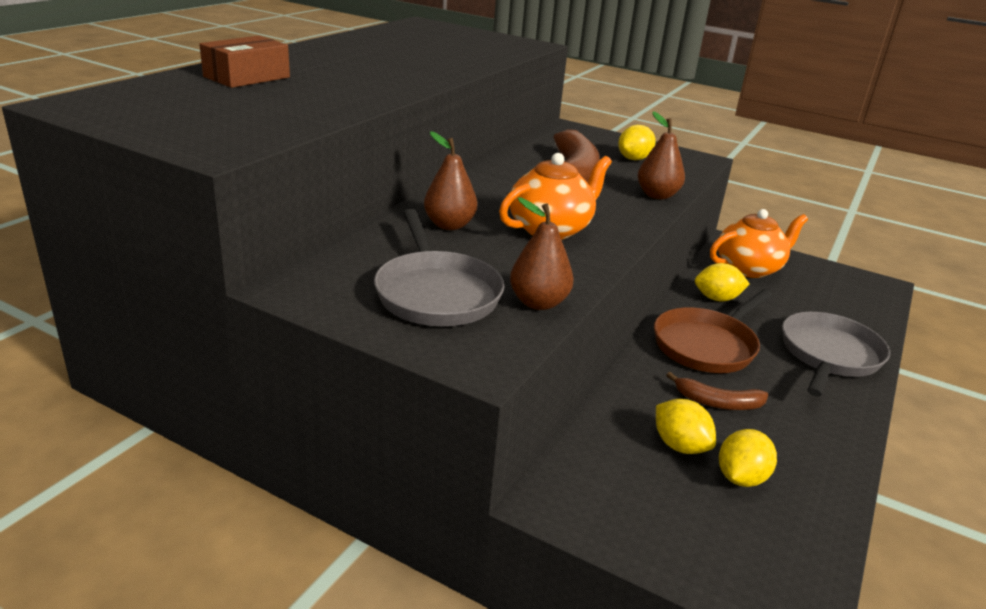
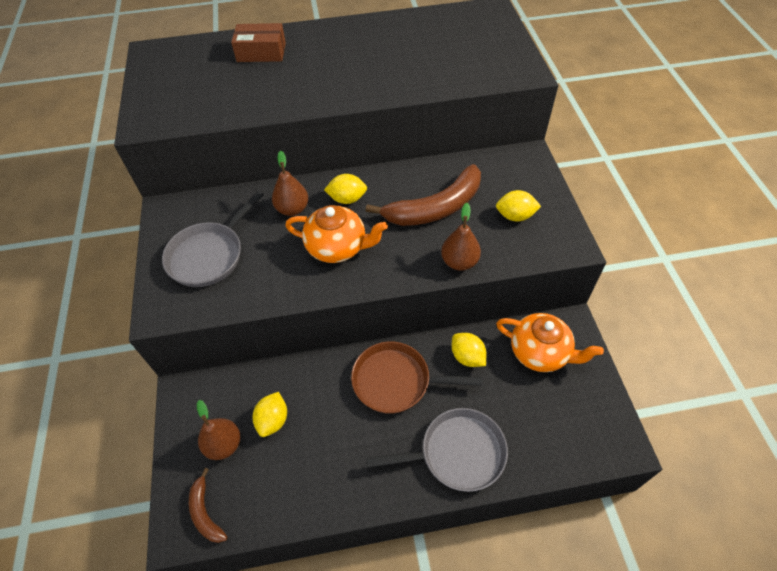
camera: 55 degrees right, 25 degrees up
brown pear [510,197,574,310] -> brown pear moved to [197,400,240,460]
brown banana [666,372,768,410] -> brown banana moved to [189,468,228,543]
yellow lemon [719,429,777,487] -> yellow lemon moved to [324,174,367,204]

